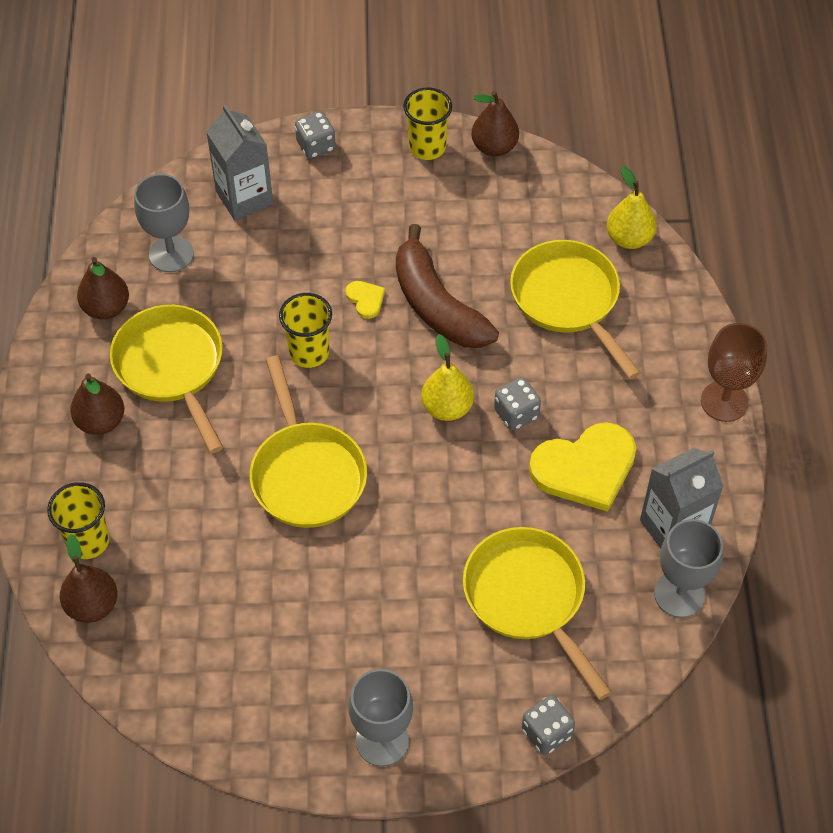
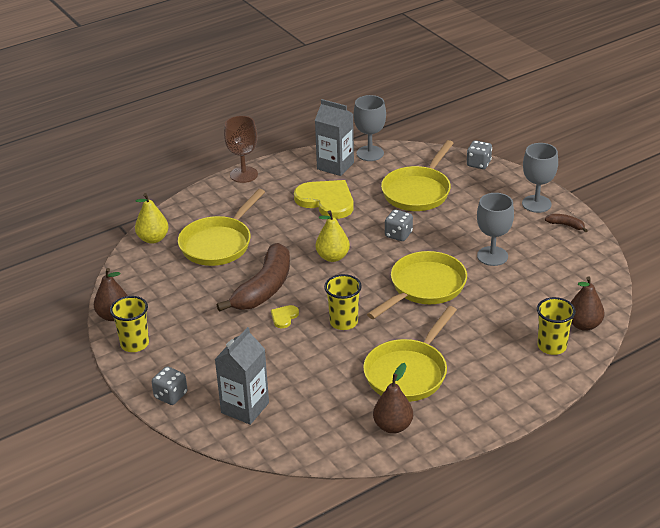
camera: 120 degrees left, 20 degrees down
brown pear [70,373,124,435] -> none
grey goblet [134,174,194,272] -> grey goblet moved to [477,193,514,266]
grey dice [494,377,541,430] -> grey dice moved to [385,210,413,241]
none -> brown banana [545,214,588,232]

